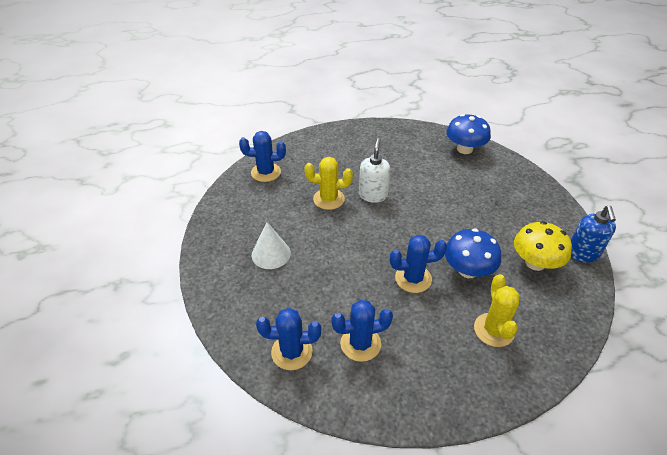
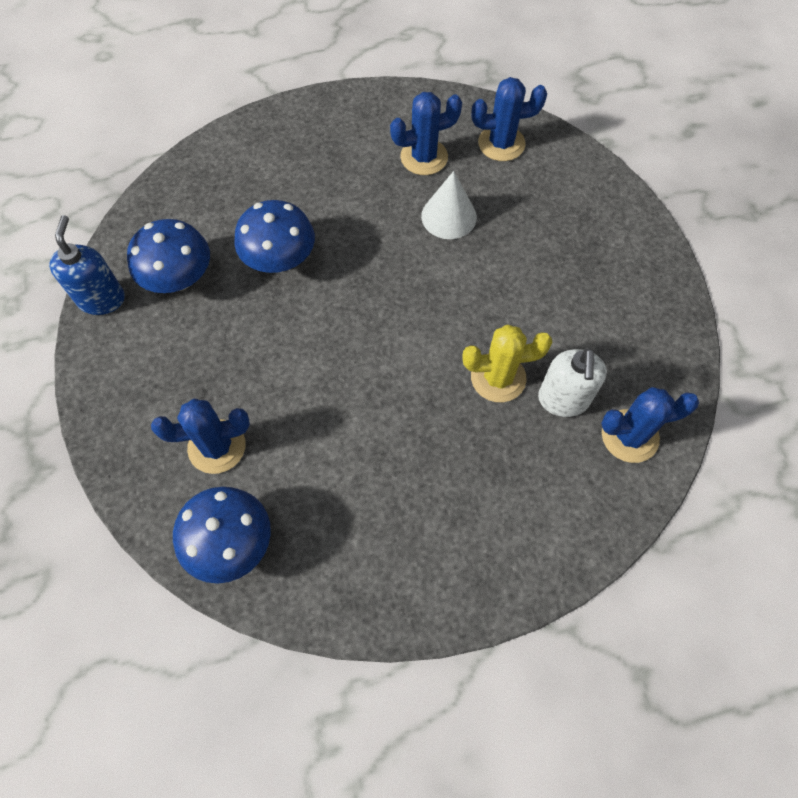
camera: 175 degrees right, 20 degrees up
white cone [252,222,291,269] -> white cone moved to [421,171,477,239]
white soap dispenser [359,138,390,203] -> white soap dispenser moved to [538,348,607,417]
blue cactus [390,235,447,293] -> blue cactus moved to [151,398,250,474]
yellow cactus [474,274,520,347] -> none
yellow mushroom [514,221,572,271] -> blue mushroom [127,219,210,293]

